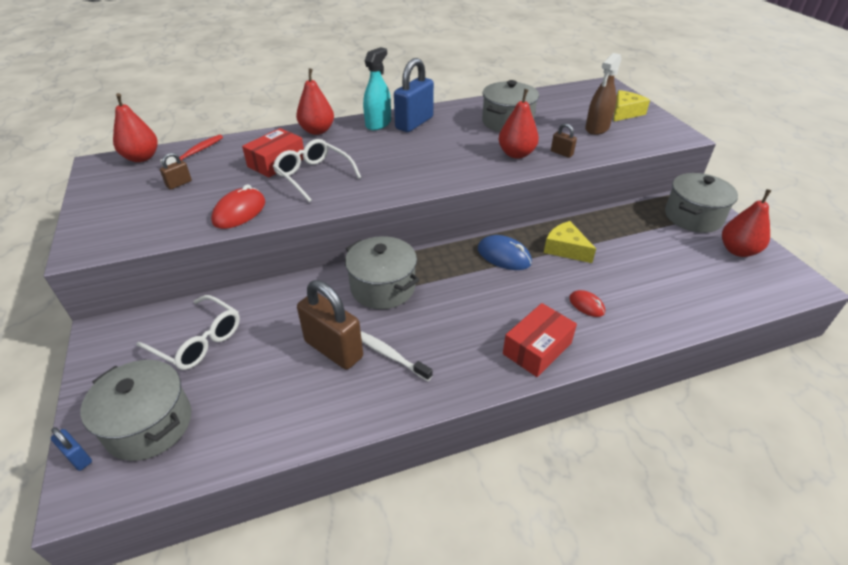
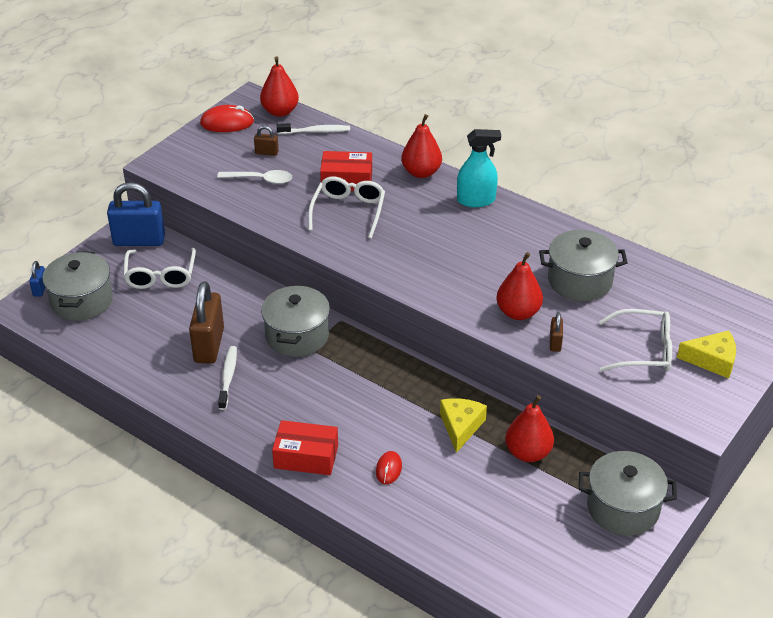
camera: 55 degrees right, 0 degrees up
red toothbrush [160,135,223,167] -> white toothbrush [277,123,350,134]
red mouse [211,184,265,229] -> red mouse moved to [200,105,254,132]
blue padlock [394,58,434,132] -> blue padlock moved to [107,182,165,246]
blue mouse [478,235,532,270] -> none
brown spray bottle [585,53,621,135] -> white glasses [599,309,672,372]
red pear [722,189,772,257] -> red pear moved to [505,395,554,462]
none -> white spoon [217,170,292,184]

